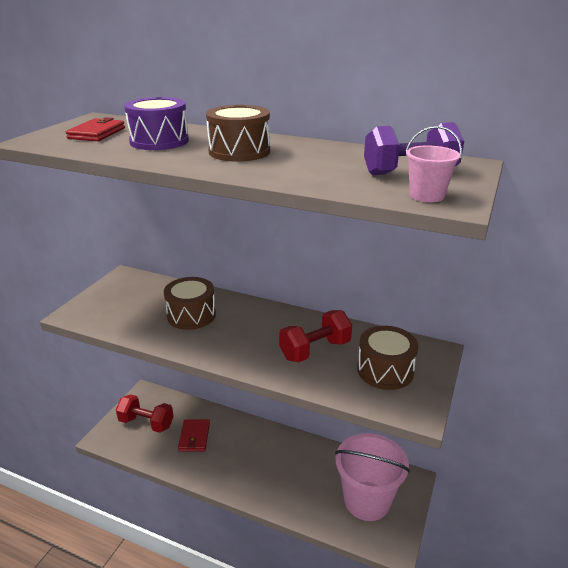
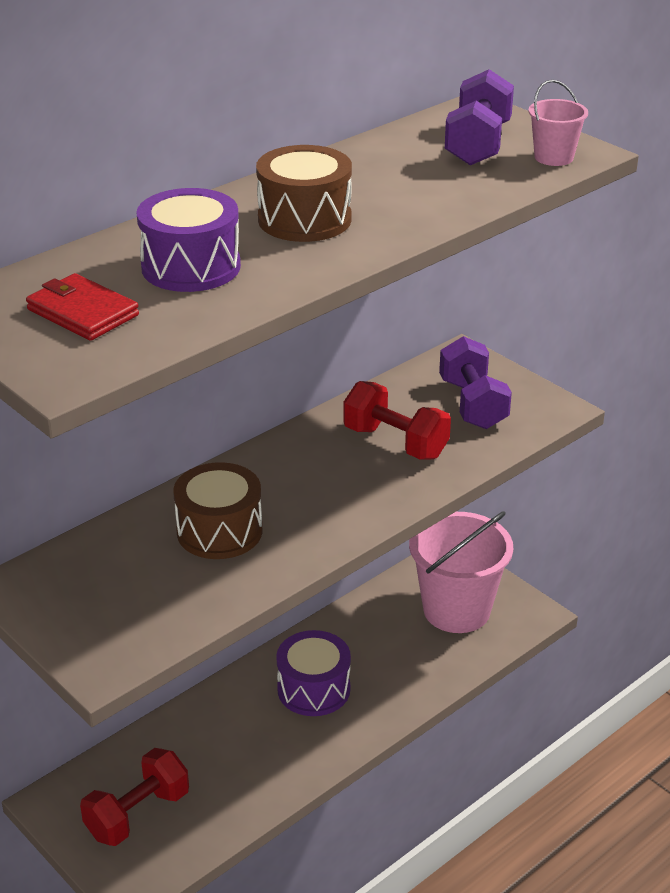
camera: 65 degrees left, 5 degrees up
red wallet [178,419,210,451] -> none
red dumbbell [279,310,352,362] -> red dumbbell turned 45 degrees counterclockwise [343,381,451,460]
brown drum [357,326,418,390] -> purple dumbbell [439,336,512,429]
none -> purple drum [276,630,351,716]

